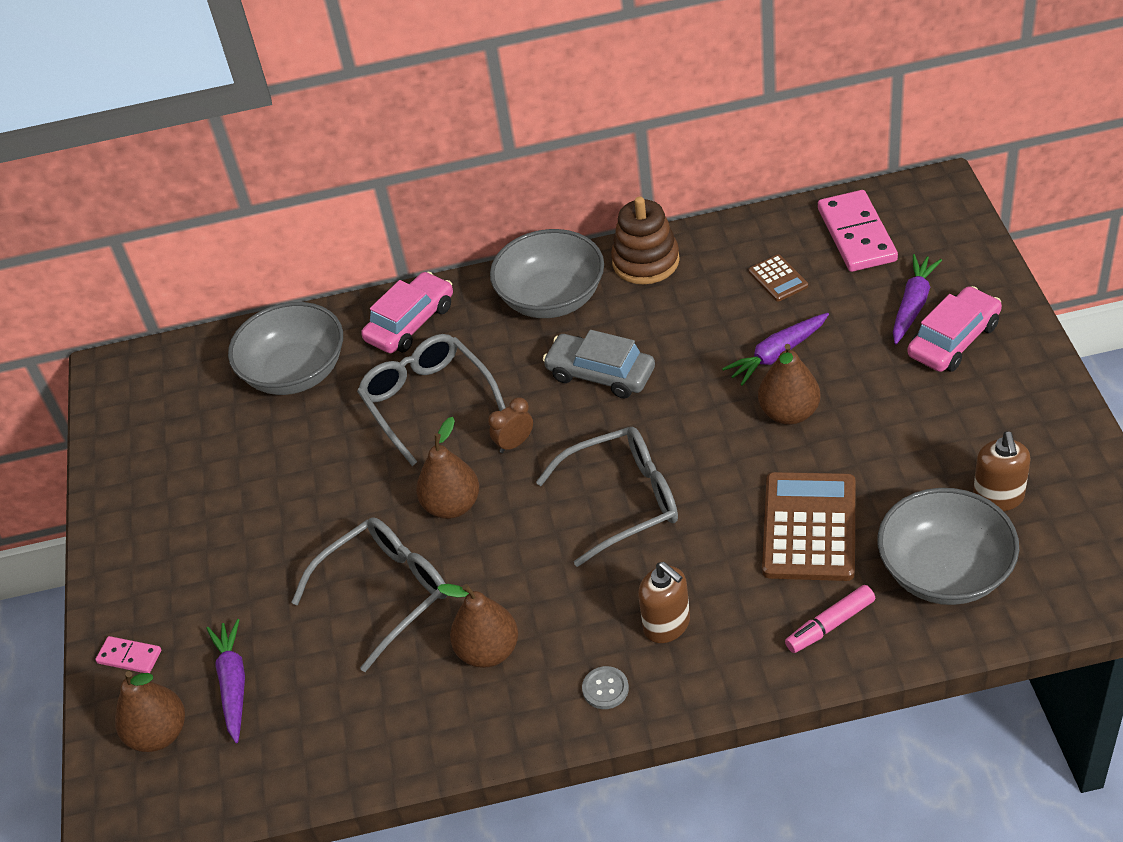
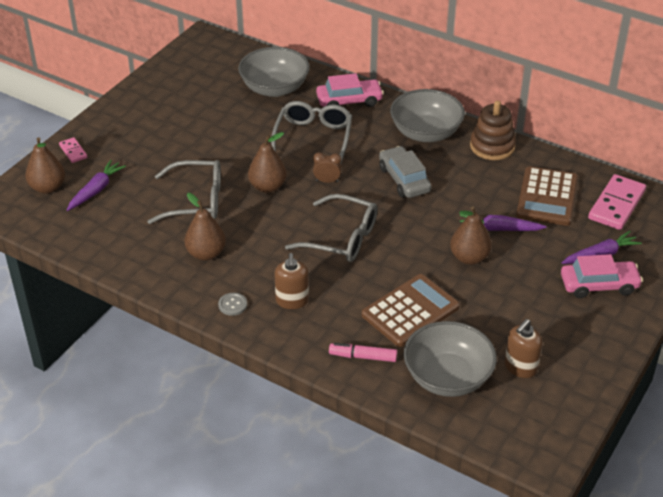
camera: 35 degrees right, 5 degrees down
brown calculator [749,254,808,302] -> brown calculator [516,166,578,226], size x2.05

